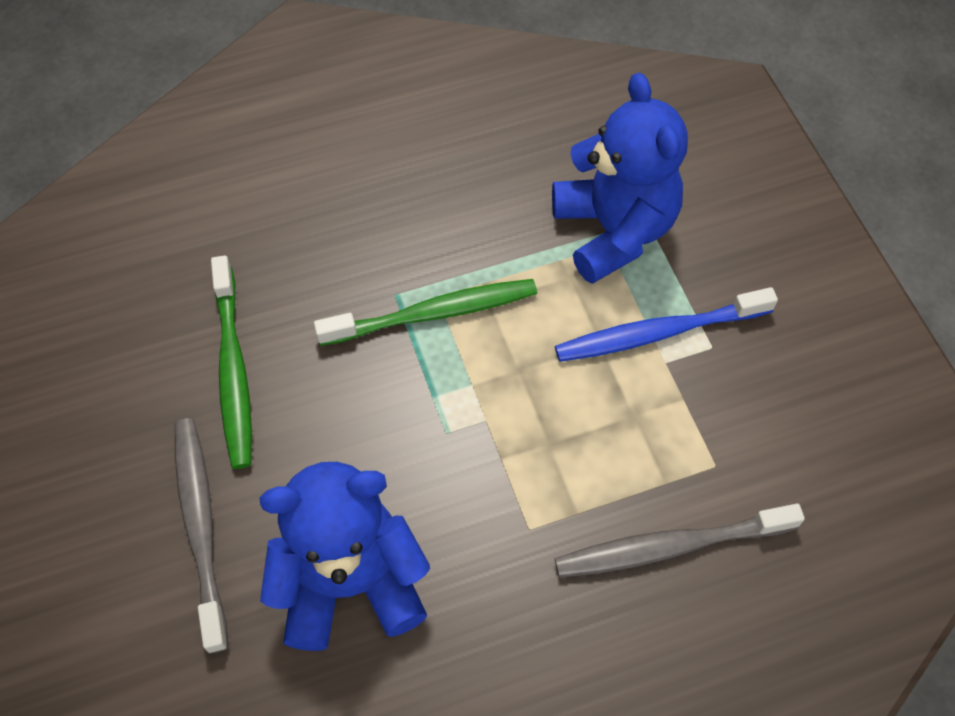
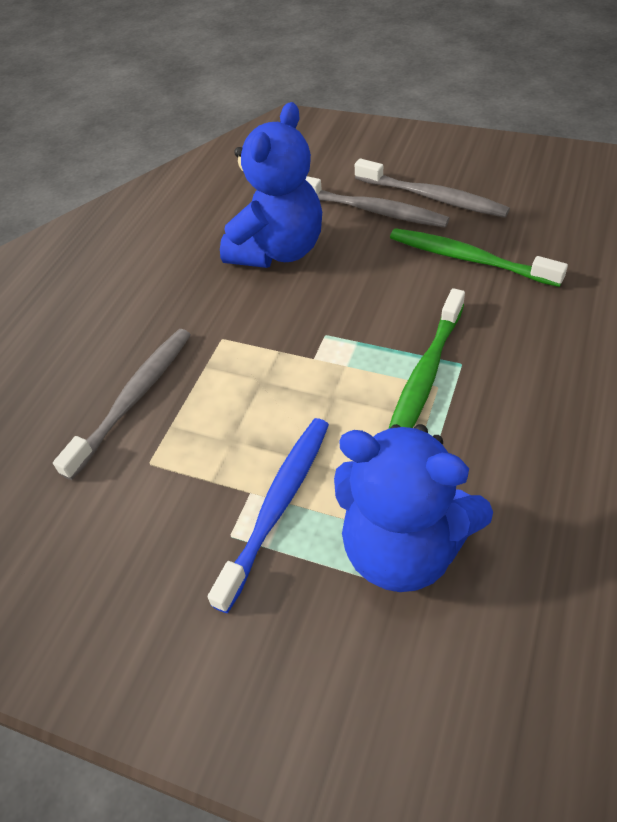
camera: 135 degrees right, 10 degrees down
none -> grey toothbrush [355,158,510,218]

